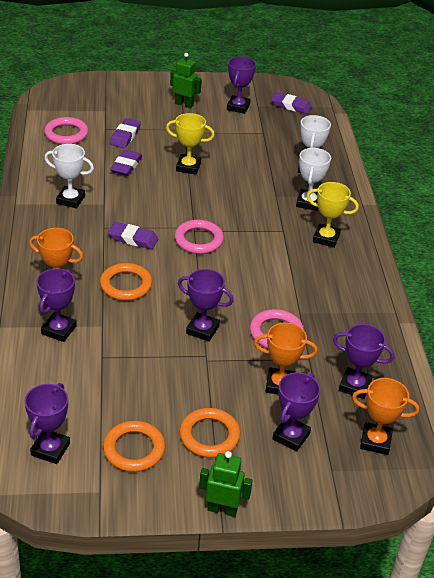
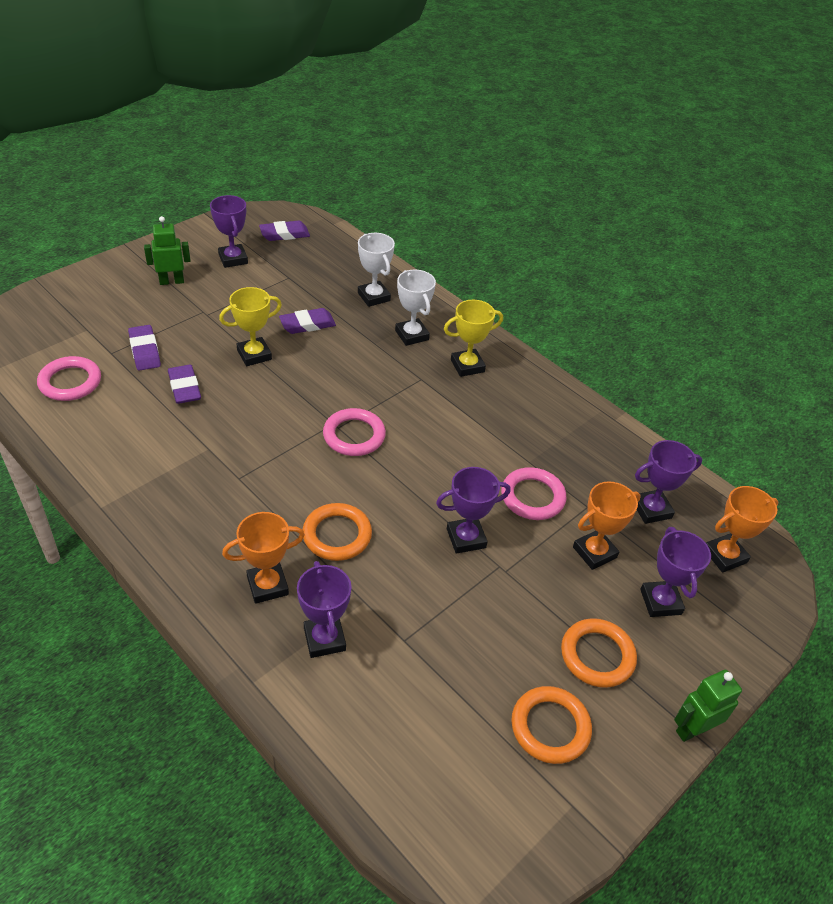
camera: 40 degrees left, 5 degrees up
purple trophy [25,383,70,464] -> none
white trophy [44,144,94,208] -> none
purple eraser [108,222,159,249] -> purple eraser moved to [279,308,336,334]

